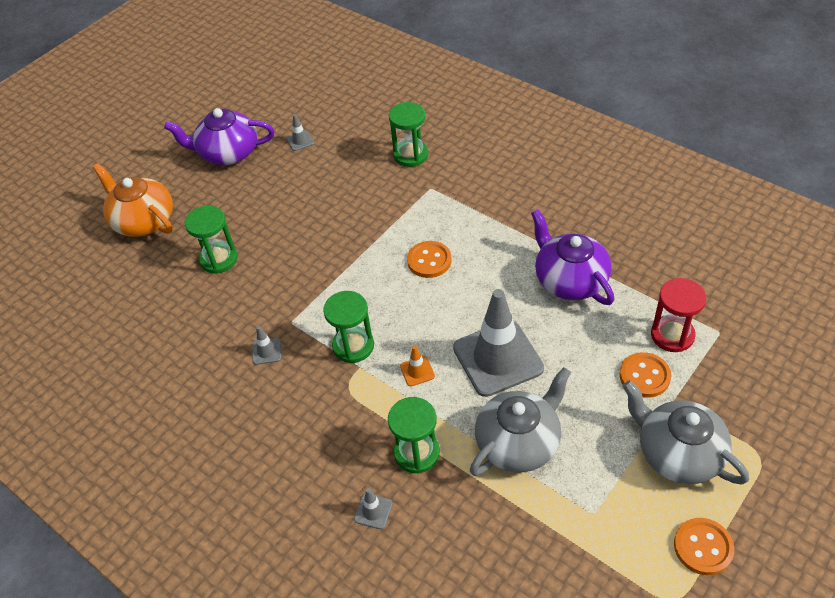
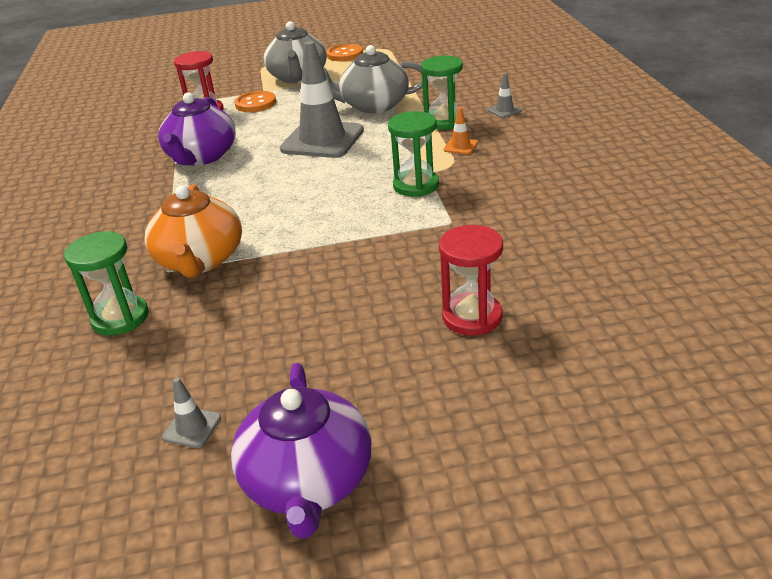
camera: 140 degrees left, 15 degrees down
orange teapot [93,163,173,237] -> orange teapot moved to [145,184,242,278]
purple teapot [164,108,275,165] -> purple teapot turned 45 degrees clockwise [231,363,371,539]
green hourglass [185,206,238,274] -> red hourglass [439,225,503,335]
grey traffic cone [252,326,281,365] -> none
orange traffic cone [400,346,435,386] -> orange traffic cone moved to [444,107,478,154]
orange button [407,241,451,278] -> none

